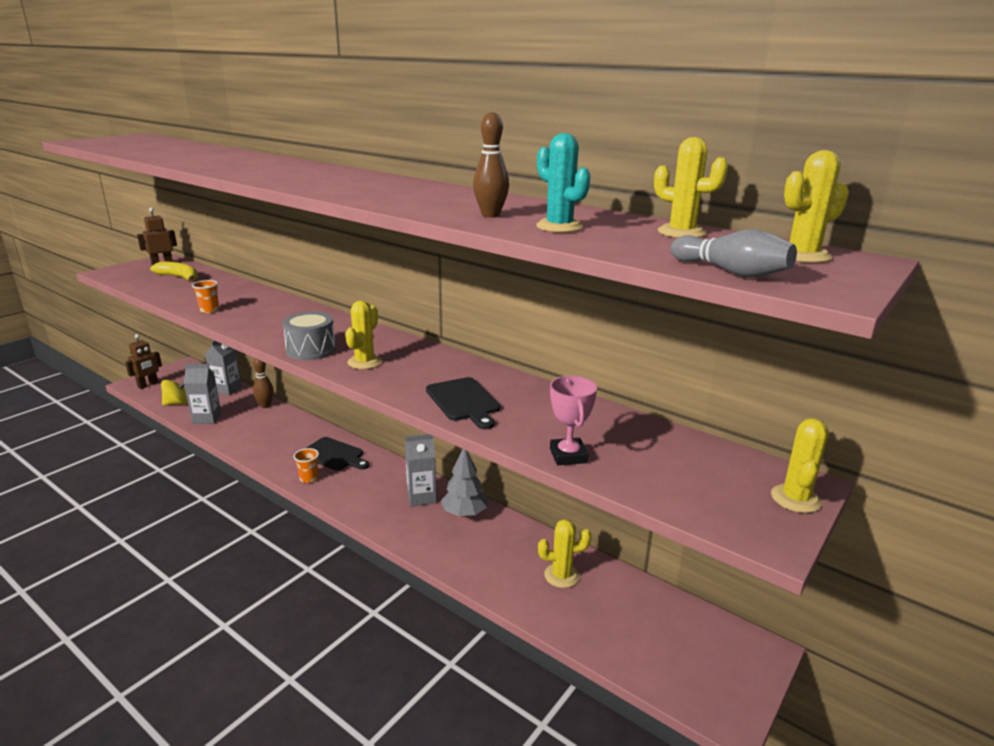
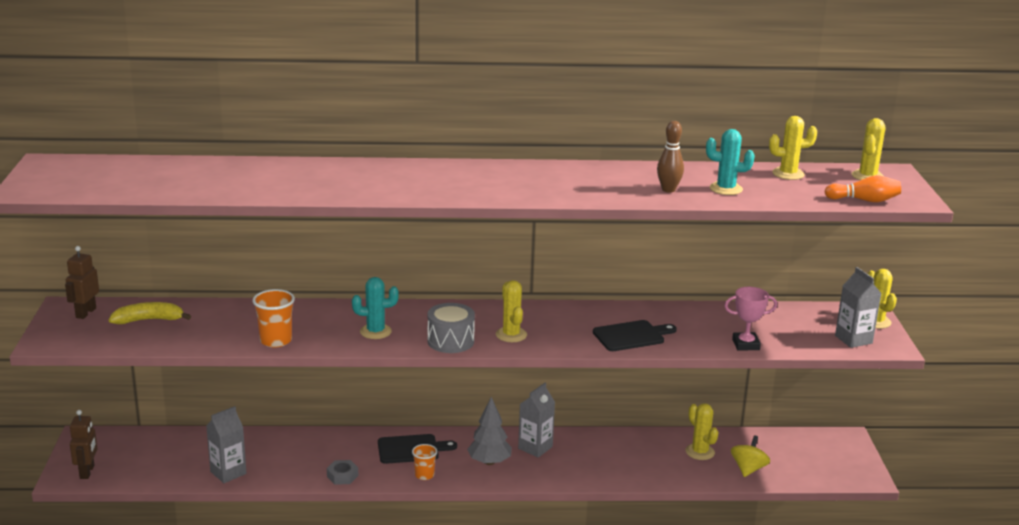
camera: 40 degrees left, 0 degrees up
yellow spinning top [161,380,188,405] -> yellow spinning top moved to [731,435,770,477]
orange cup [192,280,219,313] -> orange cup [252,289,295,348], size x1.54
grey carton [205,341,242,395] -> grey carton moved to [835,267,882,348]
brown bowling pin [253,358,274,408] -> none
black cutting board [426,377,500,430] -> black cutting board turned 45 degrees counterclockwise [593,320,677,351]
grey tree [441,449,488,517] -> grey tree moved to [467,397,512,465]
yellow cactus [538,519,591,588] -> yellow cactus turned 75 degrees counterclockwise [686,403,719,460]
pink trophy [550,376,597,465] -> pink trophy turned 45 degrees counterclockwise [724,287,777,350]
grey bowling pin [671,229,797,278] -> orange bowling pin [825,175,901,202]
none -> grey nut [327,460,358,485]
none -> turquoise cactus [352,277,399,339]

